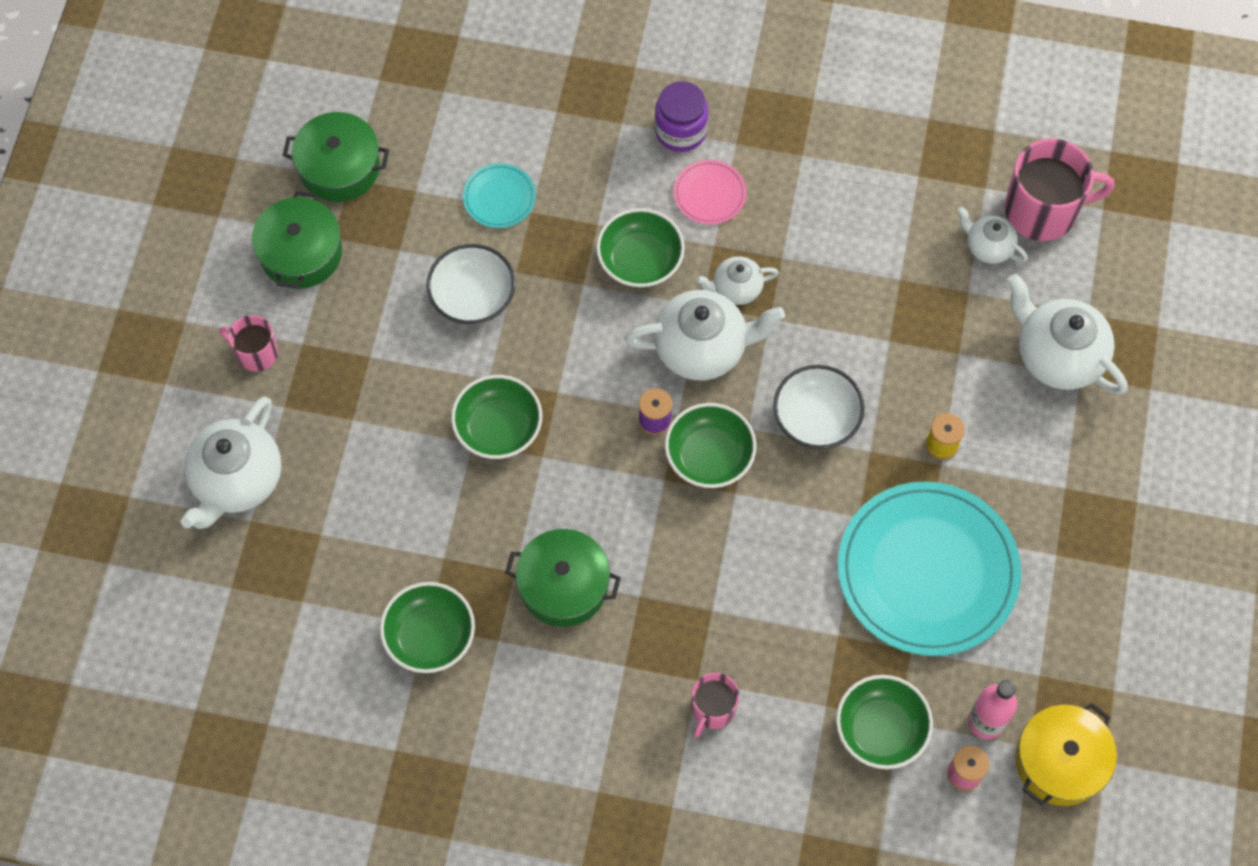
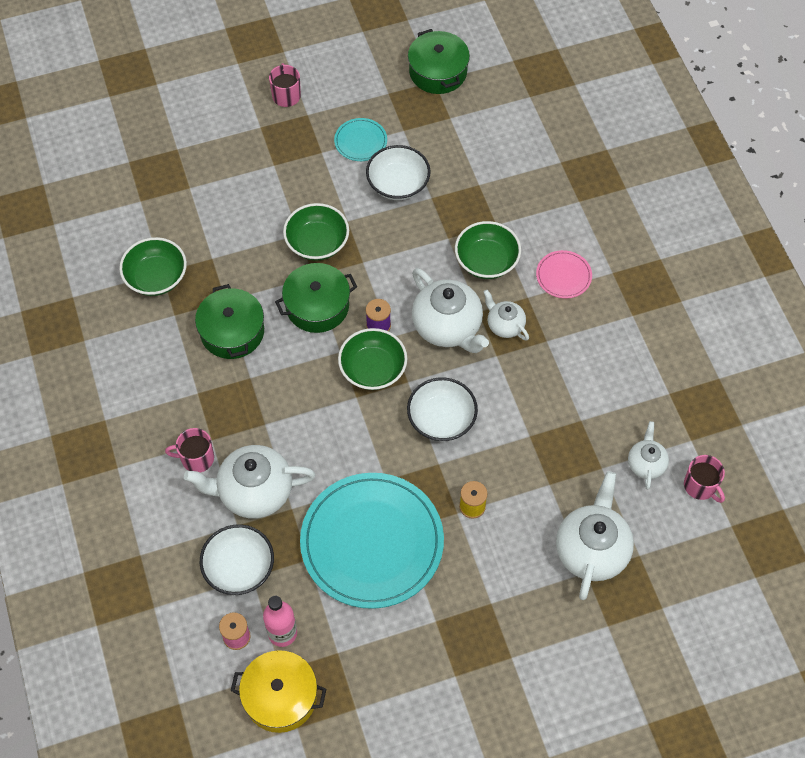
camera: 60 degrees right, 5 degrees down
white teapot [181,396,281,529] -> white teapot moved to [184,445,316,519]
green pot [252,191,342,289] -> green pot moved to [275,263,357,333]
turquoise plate [463,163,536,228] -> turquoise plate moved to [334,118,387,161]
purple jar [655,81,708,152] -> none
green bowl [836,675,933,769] -> white bowl [200,524,274,595]
pink mug [1005,139,1115,241] -> pink mug [684,455,725,503], size x0.55

